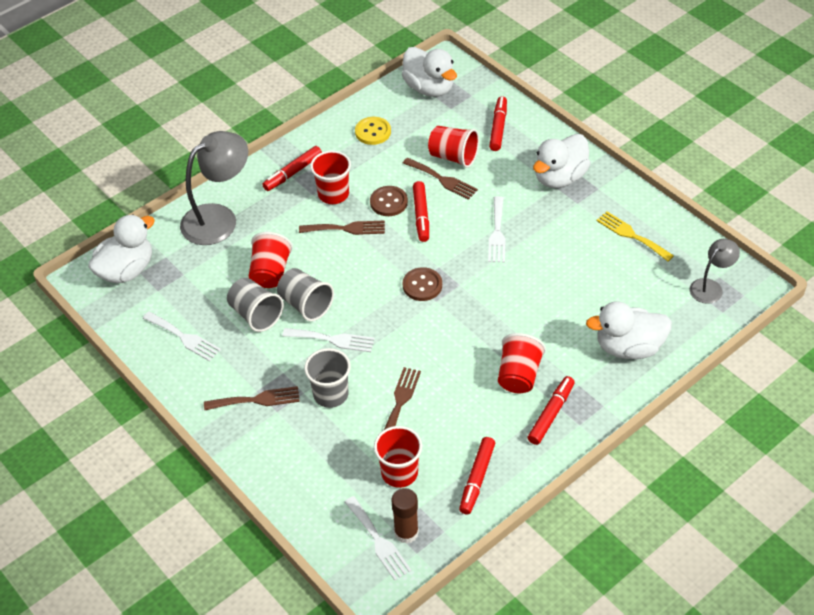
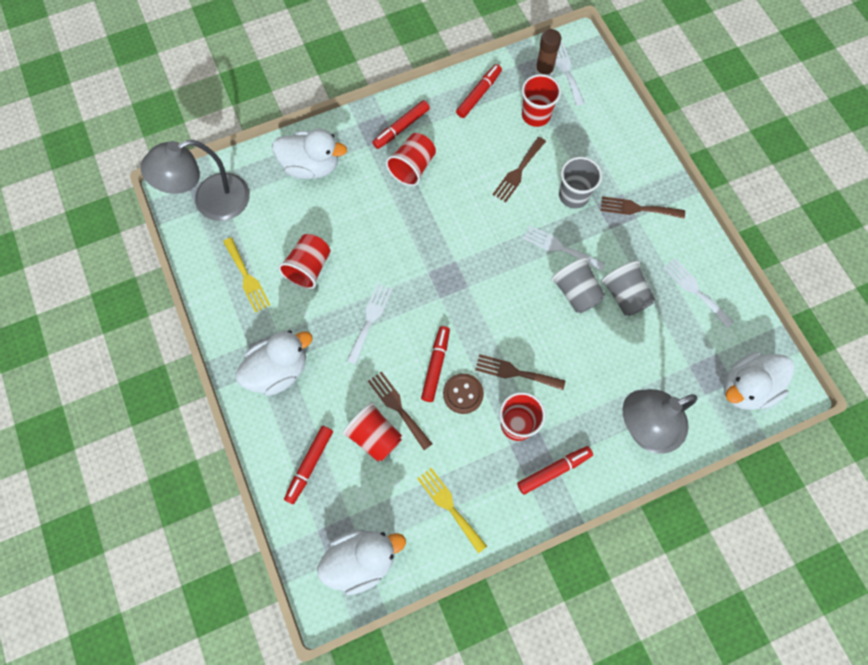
camera: 165 degrees left, 20 degrees up
red cup [249,232,293,288] -> red cup moved to [278,234,331,289]
yellow button [355,117,391,145] -> yellow fork [417,468,487,553]
white duck [402,47,457,97] -> white duck turned 90 degrees clockwise [317,530,406,595]
brown button [403,267,442,301] -> none
grey lamp [690,239,740,304] -> grey lamp [141,140,250,221], size x1.82

